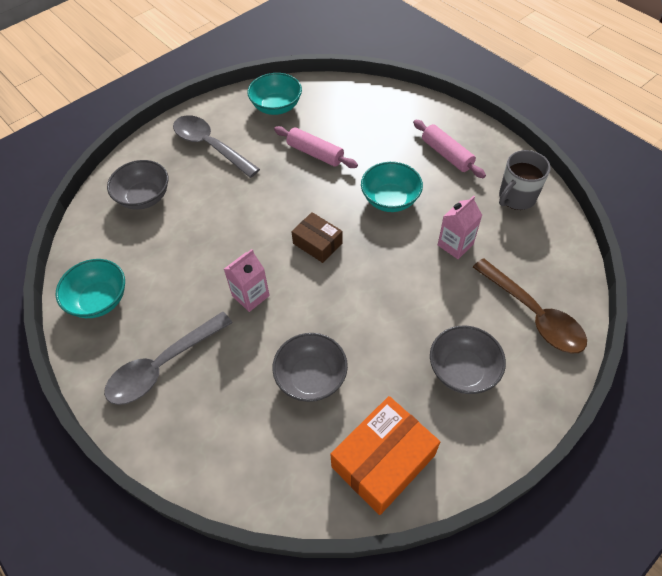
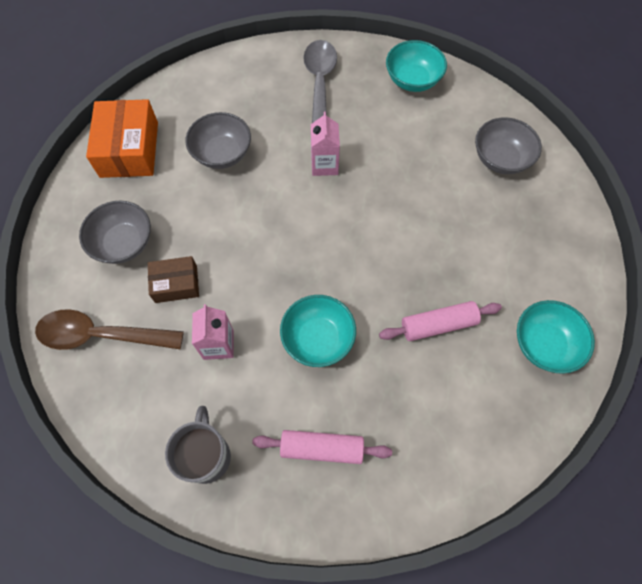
camera: 130 degrees right, 10 degrees up
grey spoon [173,115,260,178] -> none
brown box [291,212,343,263] -> brown box moved to [148,256,199,303]

